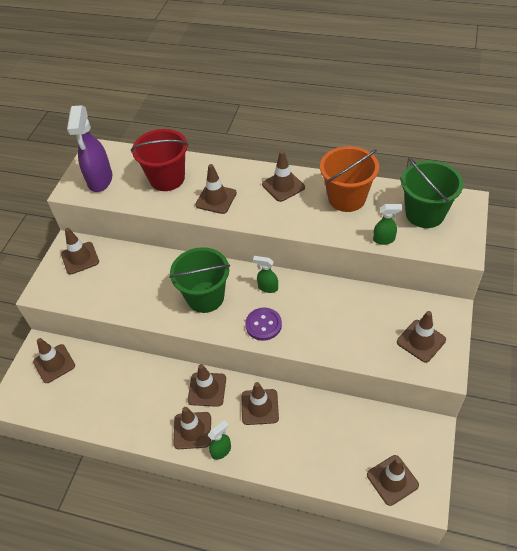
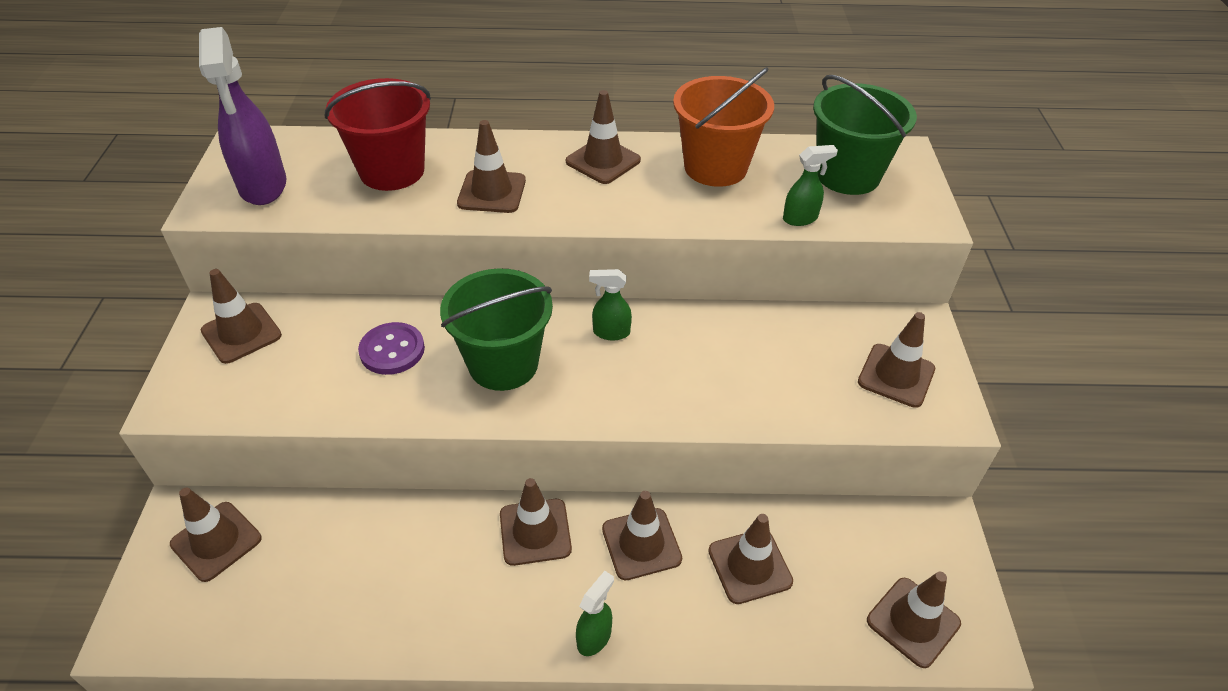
camera: 20 degrees left, 5 degrees down
brown traffic cone [173,407,211,449] -> brown traffic cone moved to [708,514,793,604]
purple button [245,308,282,341] -> purple button moved to [358,322,425,375]

